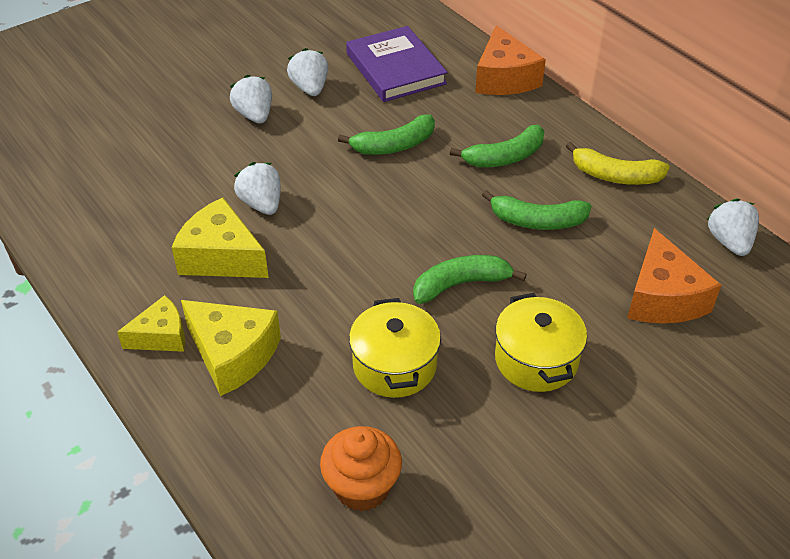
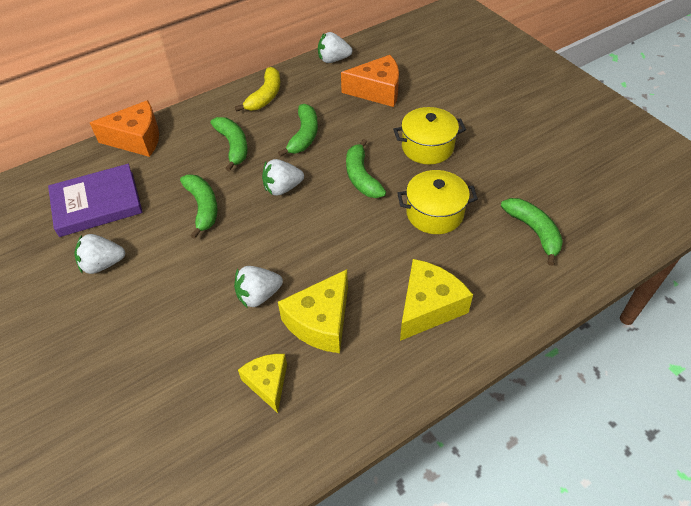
camera: 85 degrees left, 5 degrees up
yellow cheese [117,295,185,352] -> yellow cheese moved to [238,354,287,413]
white strawberry [230,75,272,124] -> white strawberry moved to [262,159,304,196]
orange cupcake [320,426,402,512] -> green banana [501,198,563,266]

